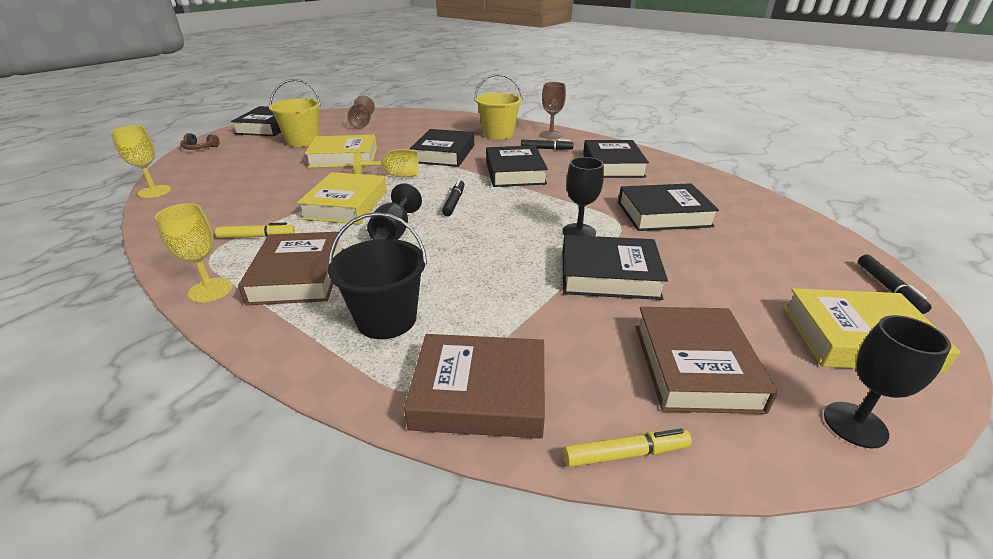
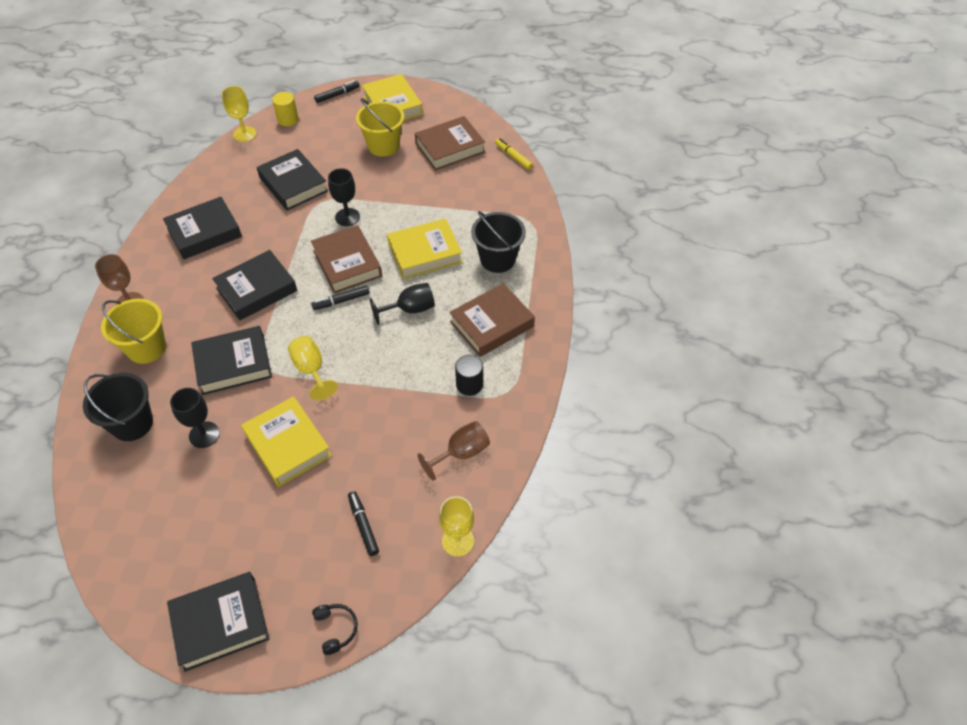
camera: 120 degrees left, 20 degrees up
yellow goblet [155,203,233,303] -> yellow goblet moved to [222,86,256,142]
brown headphones [180,133,220,150] -> black headphones [312,604,358,655]
yellow marker [215,223,295,238] -> black cylinder [455,355,483,396]
yellow bucket [269,79,321,147] -> yellow bucket moved to [356,98,404,157]
yellow book [297,172,387,224] -> yellow book moved to [387,218,462,279]
brown goblet [347,95,375,129] -> brown goblet moved to [417,421,490,481]
brown book [404,334,545,438] -> brown book moved to [311,225,382,294]
black marker [521,139,574,150] -> black marker moved to [348,491,379,556]
black book [562,235,668,300] -> none
black goblet [824,315,951,448] -> black goblet moved to [170,388,220,448]
none -> black bucket [83,373,153,441]
none -> yellow cylinder [272,92,299,126]

